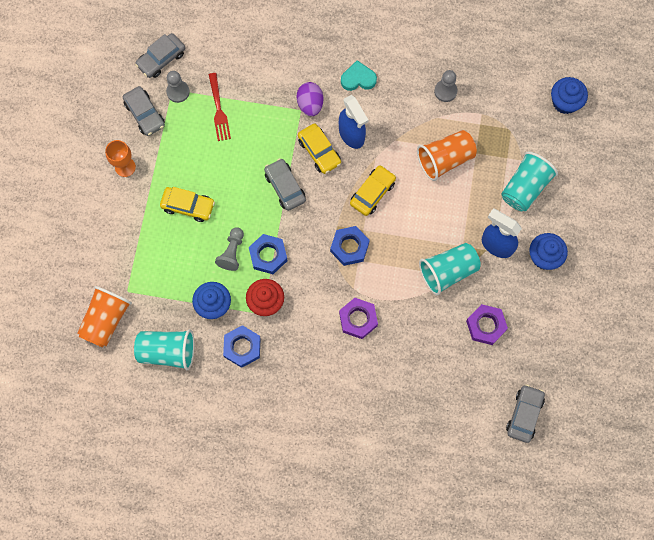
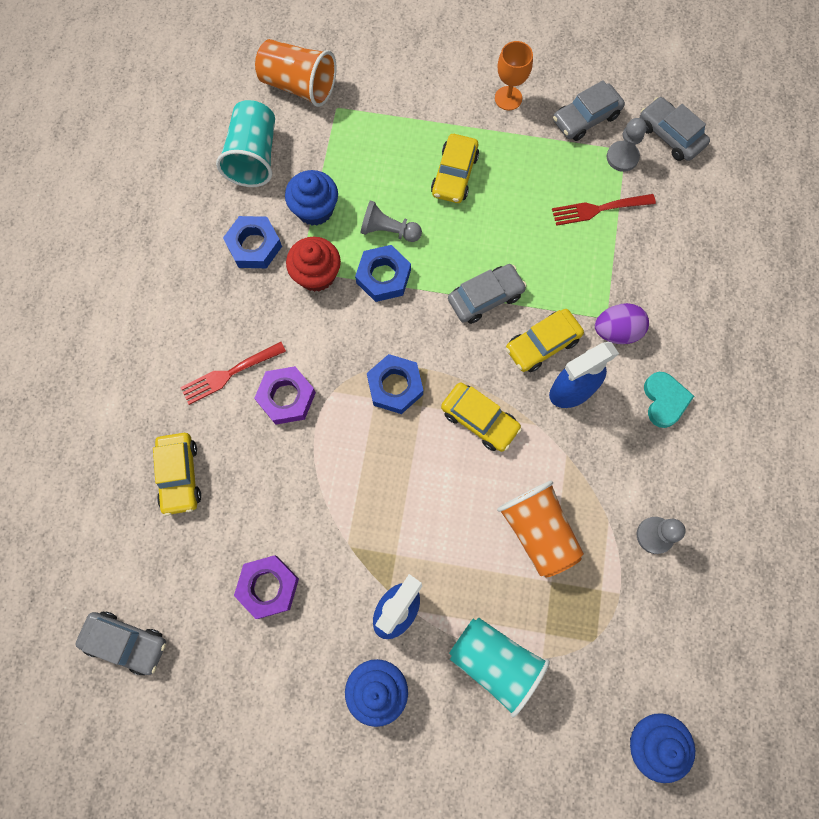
camera: 90 degrees right, 0 degrees up
turquoise cup [419,243,481,295] -> none
none -> yellow car [153,433,201,516]
none -> red fork [180,342,286,405]

